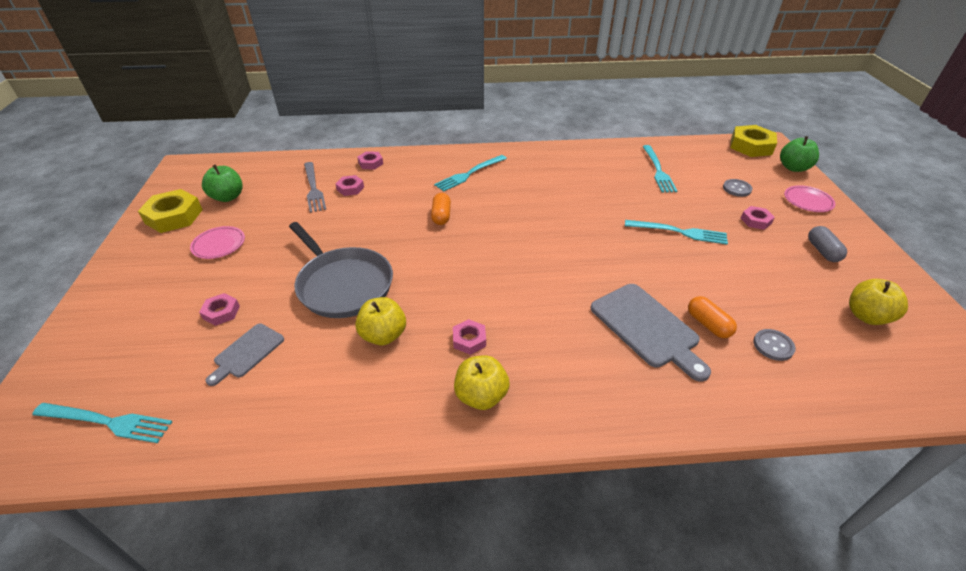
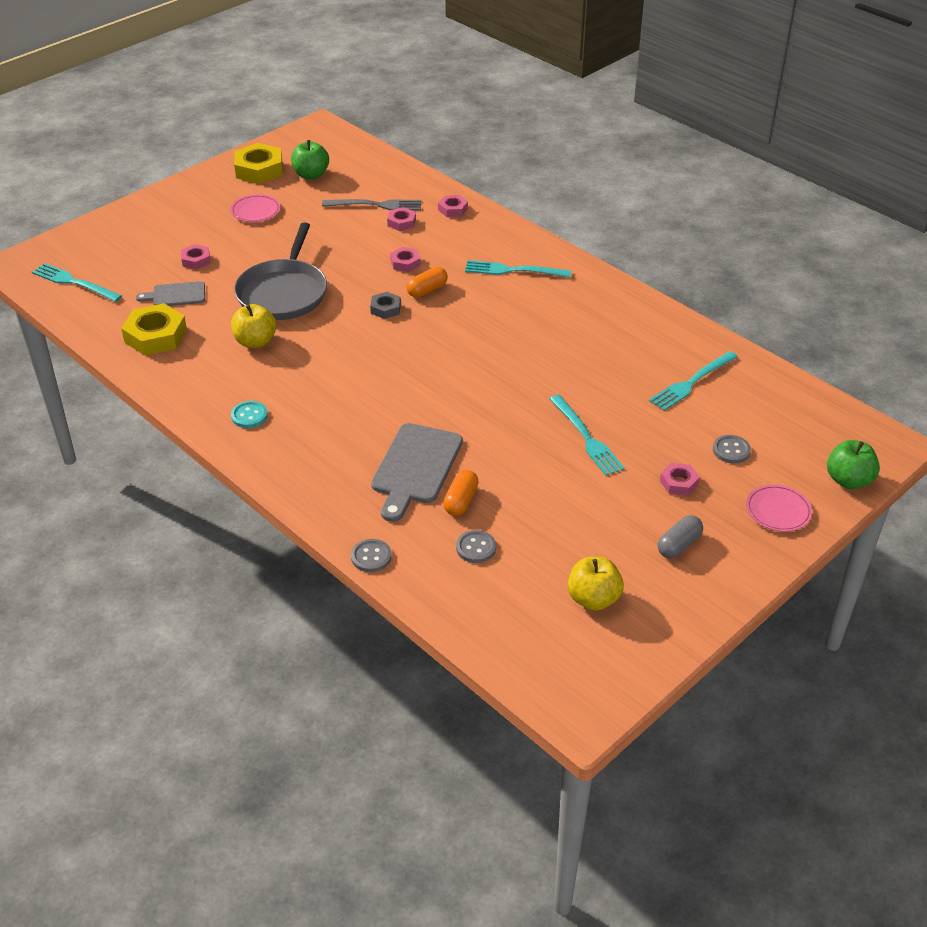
camera: 50 degrees right, 0 degrees up
turquoise fork [32,403,172,443] -> turquoise fork turned 150 degrees clockwise [32,263,122,302]
grey fork [304,162,326,213] -> grey fork turned 120 degrees counterclockwise [322,199,421,210]
pink nut [453,319,486,355] -> pink nut moved to [390,247,421,272]
yellow apple [454,355,510,410] -> turquoise button [231,401,268,428]
yellow nut [730,125,777,157] -> yellow nut moved to [121,303,187,355]
none -> grey button [351,539,392,572]
none -> grey nut [370,292,401,319]

